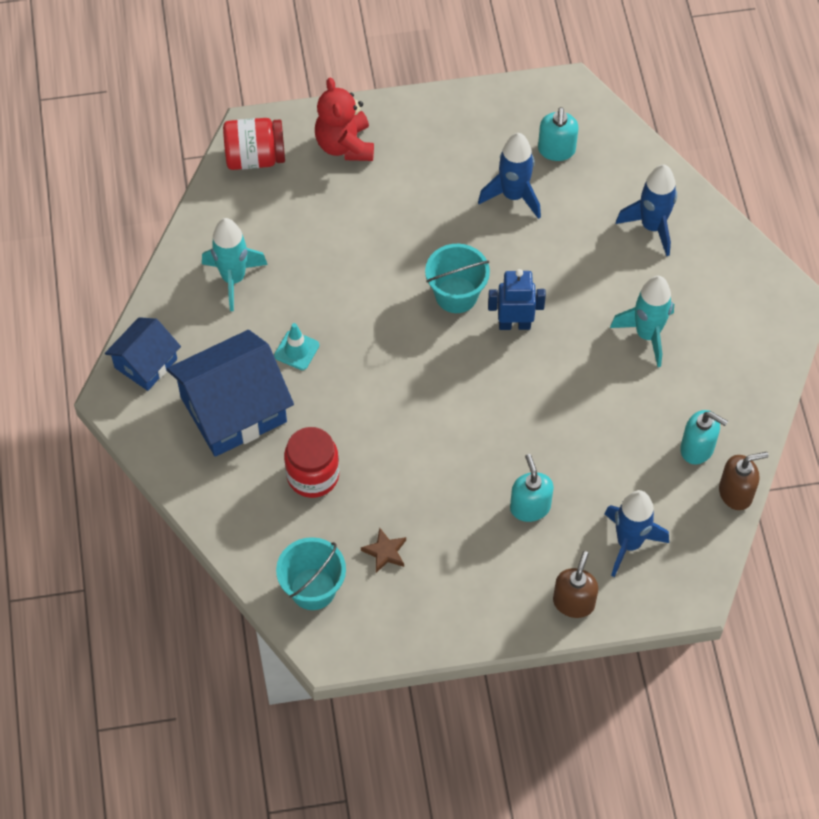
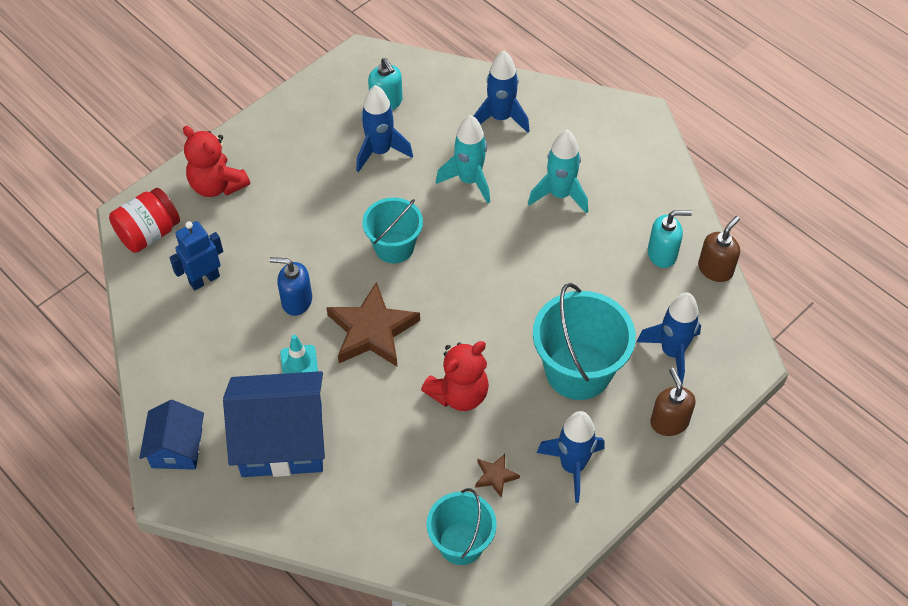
camera: 35 degrees left, 5 degrees down
blue house [167,330,294,457] -> blue house turned 60 degrees clockwise [223,371,325,477]
turquoise rocket [202,218,268,311] -> turquoise rocket moved to [436,115,490,203]
red jar [284,427,339,498] -> none
blue robot [488,269,546,330] -> blue robot moved to [169,221,223,290]
turquoise soap dispenser [510,454,554,522] -> turquoise bucket [533,283,636,400]
none -> blue soap dispenser [269,257,312,316]
none -> brown star [326,282,420,366]
none -> red teddy bear [421,341,489,411]
none -> blue rocket [537,411,605,503]

